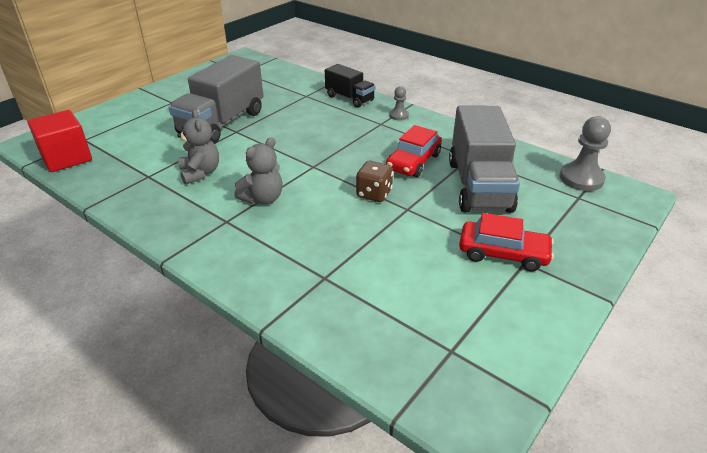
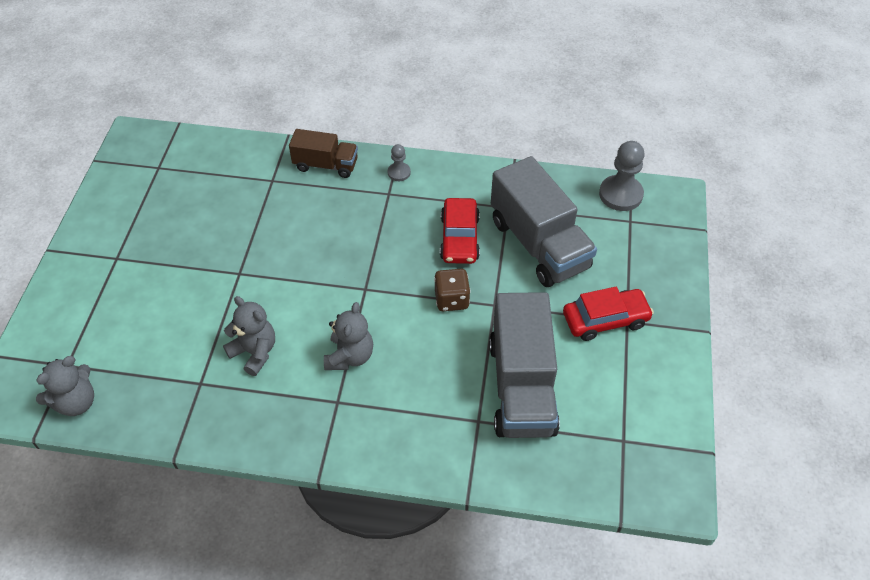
camera: 30 degrees left, 15 degrees up
red cube [27,110,92,172] -> grey teddy bear [36,356,94,416]
grey truck [169,55,263,144] -> grey truck moved to [489,292,560,438]
black truck [325,64,375,108] -> brown truck [289,129,358,178]

